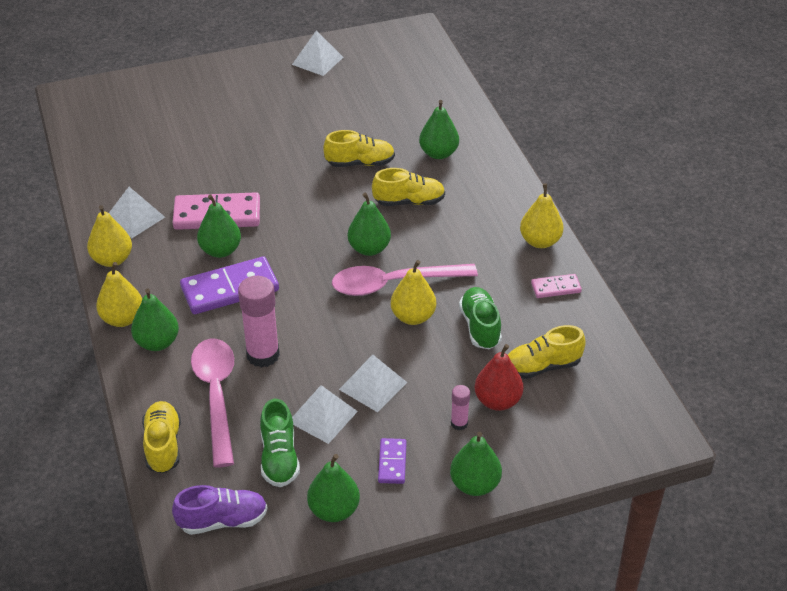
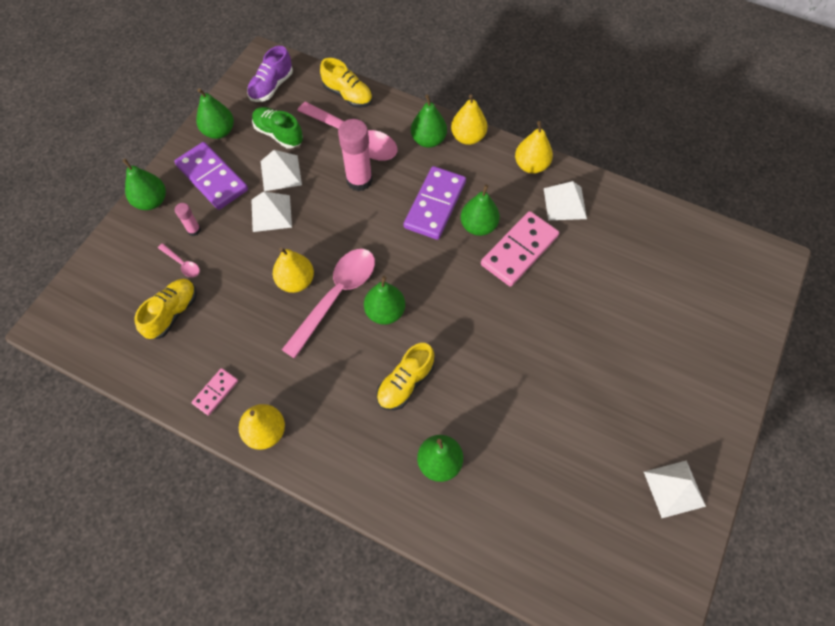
camera: 135 degrees right, 20 degrees up
yellow shoe [323,130,395,167] -> none
purple domino [378,438,407,484] -> purple domino [174,142,248,210], size x1.94
green shoe [459,287,502,349] -> none
red pear [475,344,524,411] -> pink spoon [158,243,200,277]

